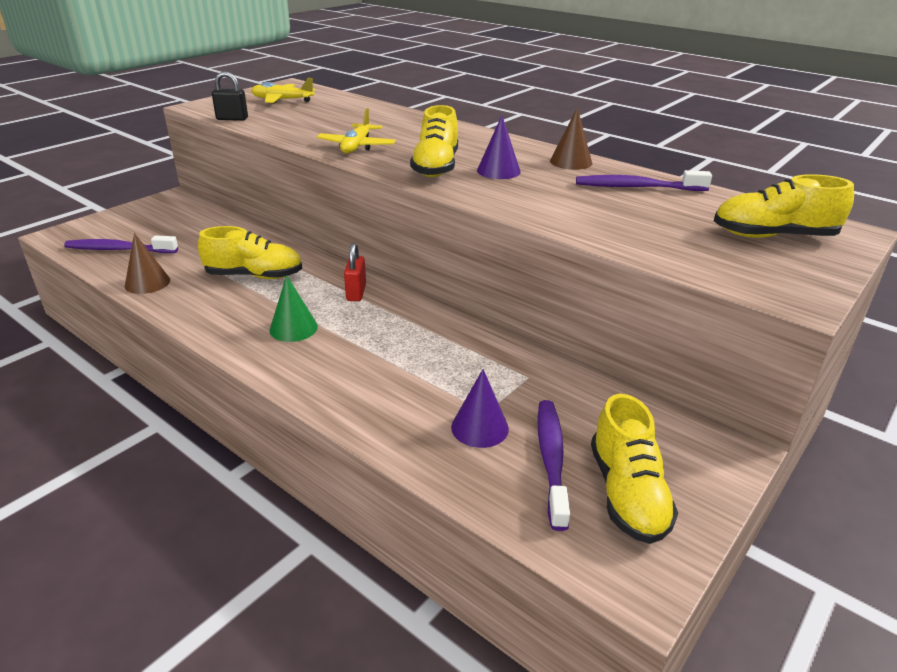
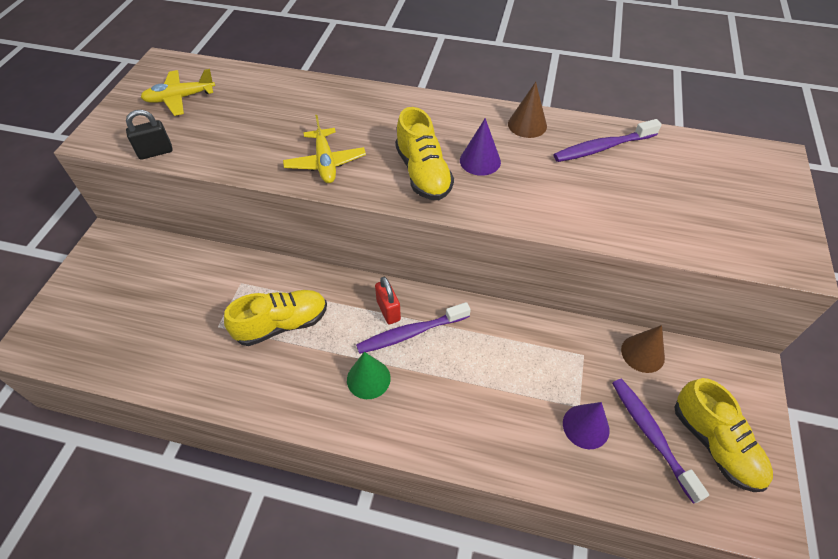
camera: 25 degrees left, 20 degrees up
purple toothbrush [64,236,178,253] -> purple toothbrush moved to [356,302,471,354]
brown cone [125,233,170,294] -> brown cone moved to [621,325,665,373]
yellow shoe [714,174,854,238] -> none

